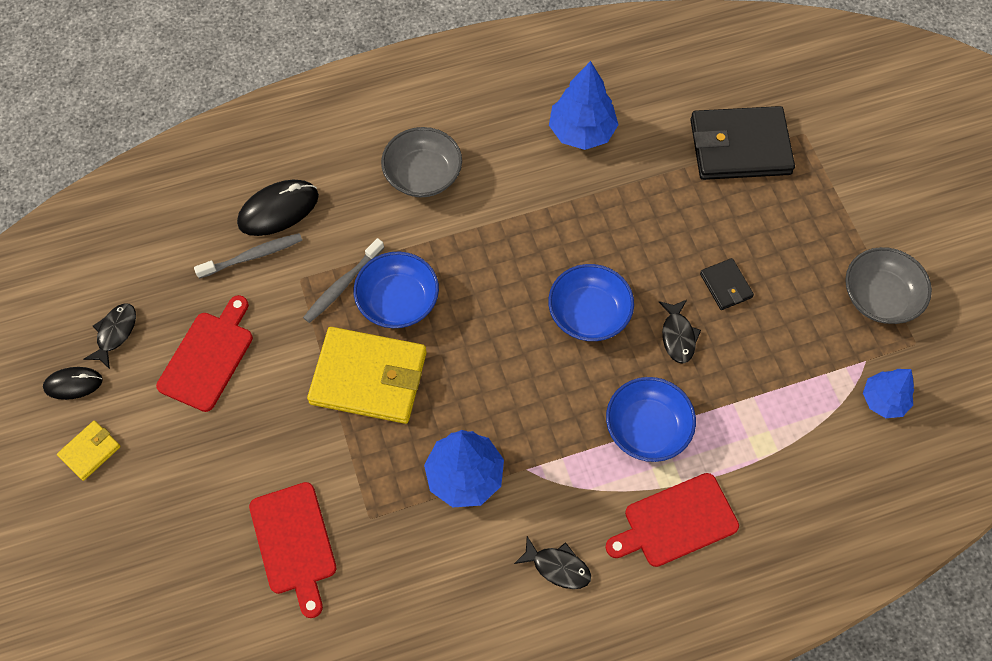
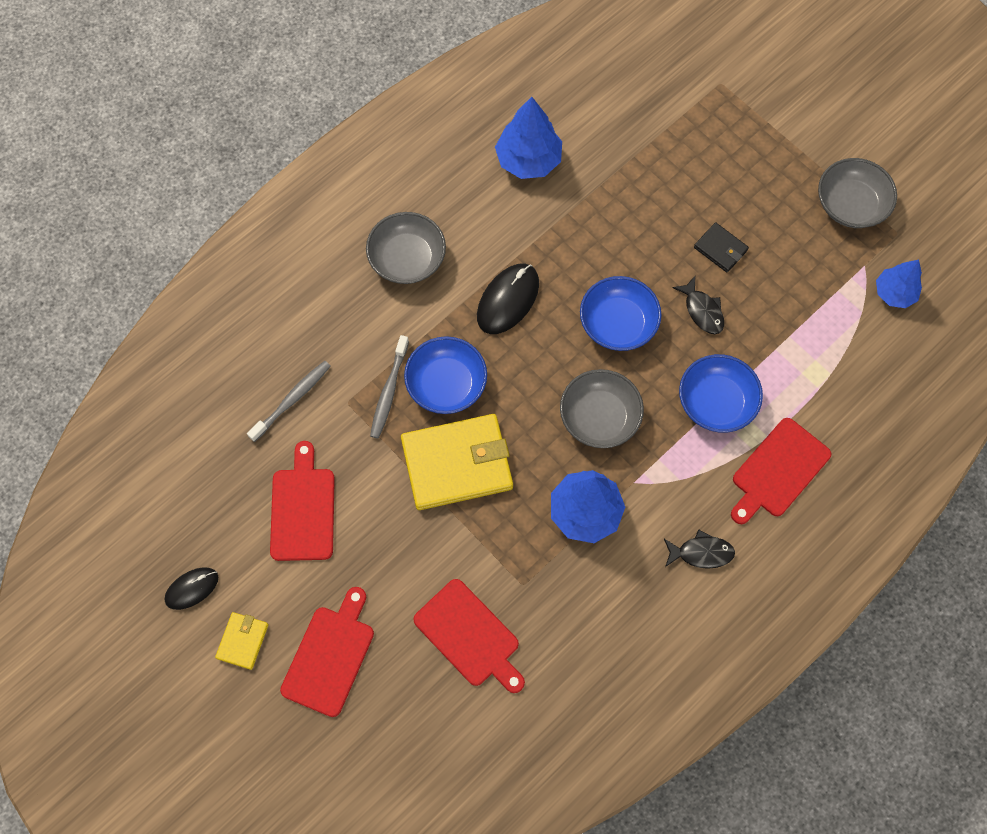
camera: 25 degrees left, 5 degrees up
black fish [84,303,136,369] -> none
black mouse [237,179,319,236] -> black mouse moved to [477,263,539,334]
black wallet [690,106,795,180] -> none
none -> red cutting board [280,587,374,717]
none -> grey bowl [560,369,644,448]

